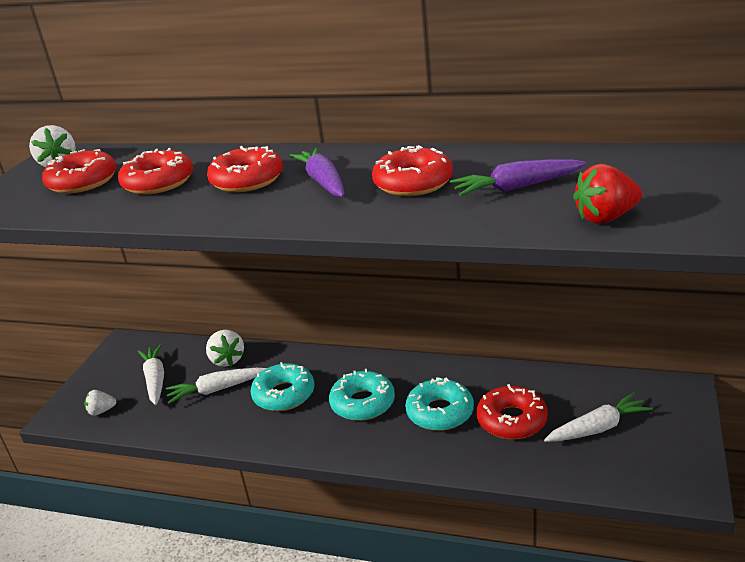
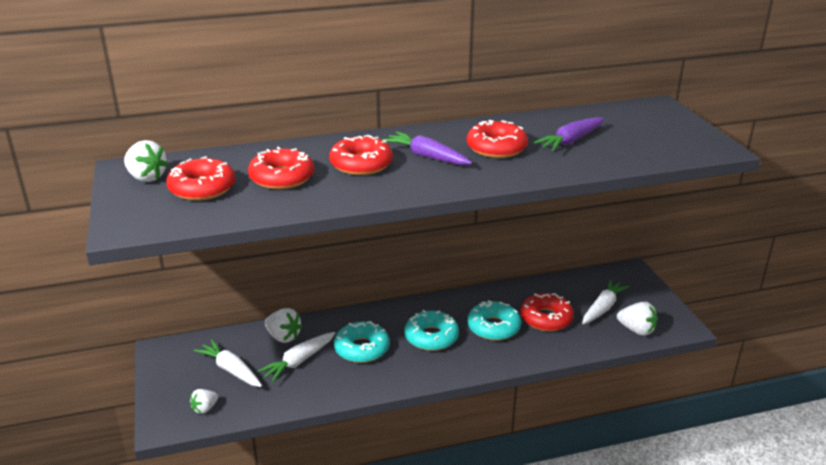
camera: 35 degrees left, 0 degrees up
red strawberry [573,164,642,224] -> none
none -> white strawberry [617,301,657,336]

